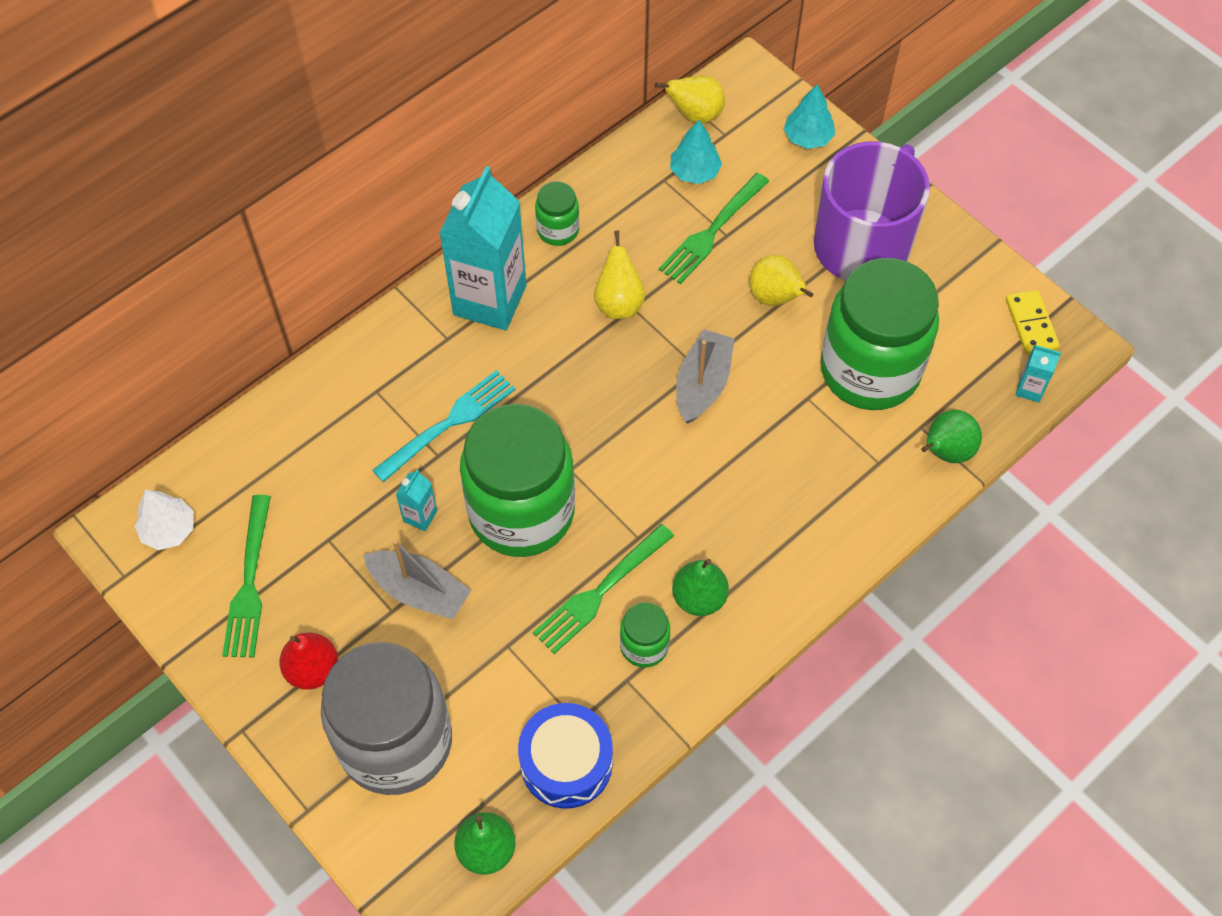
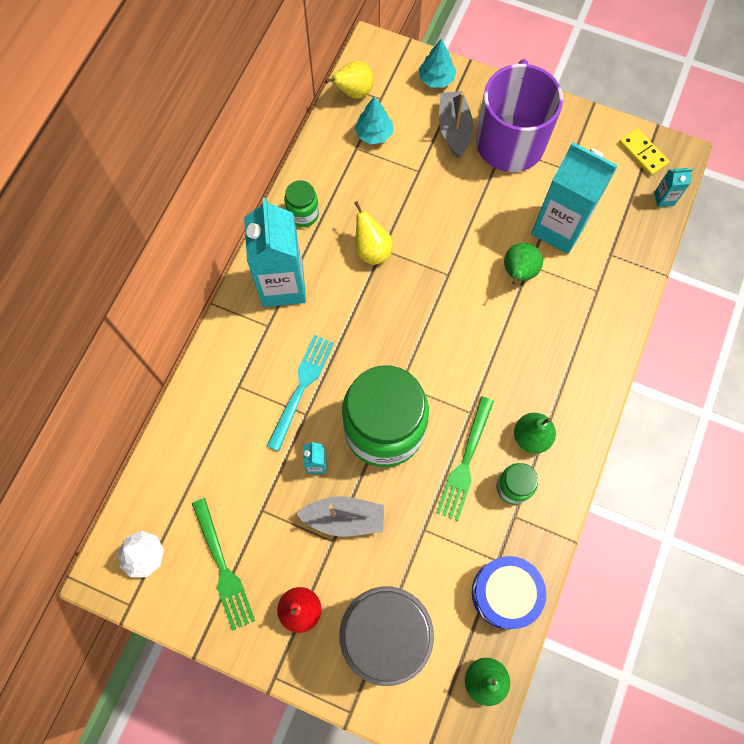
camera: 25 degrees left, 10 degrees up
green fork [659,173,769,284] -> none
grey boat [676,329,735,424] -> grey boat moved to [439,91,473,158]
yellow pear [750,255,813,306] -> none
green jar [820,258,939,410] -> turquoise carton [531,142,617,254]
green pear [921,410,982,463] -> green pear moved to [504,243,543,284]

